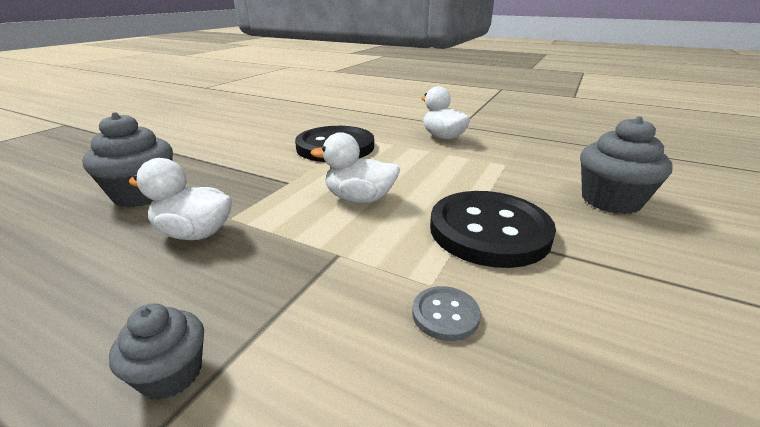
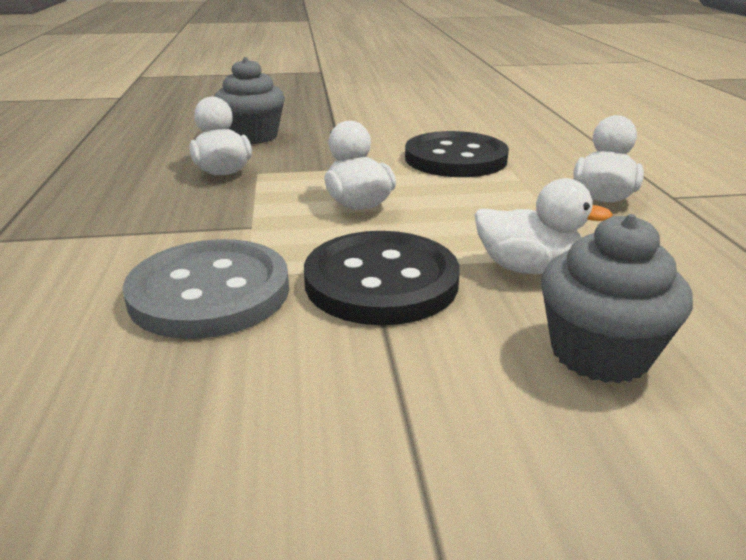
camera: 55 degrees right, 0 degrees up
grey cupcake [109,304,204,400] -> none
grey button [412,286,481,341] -> grey button [123,239,289,339], size x2.38
none -> white duck [475,178,613,274]

